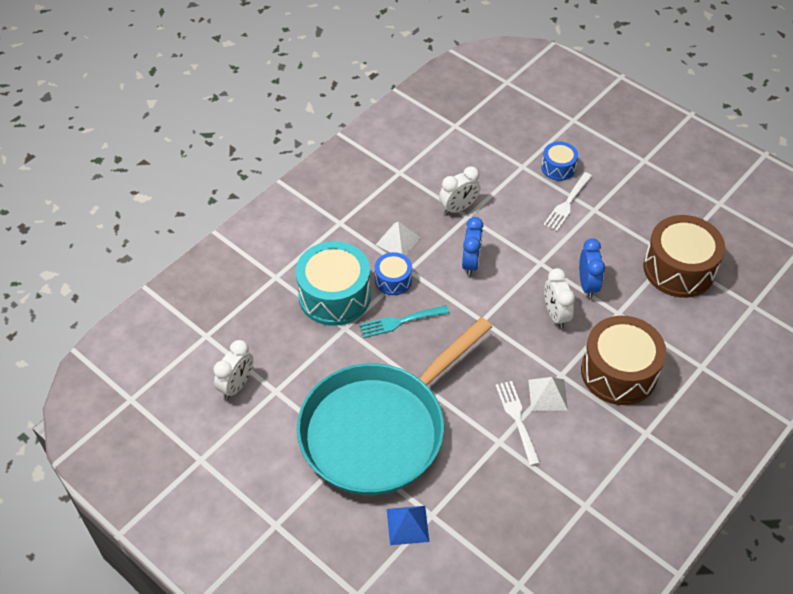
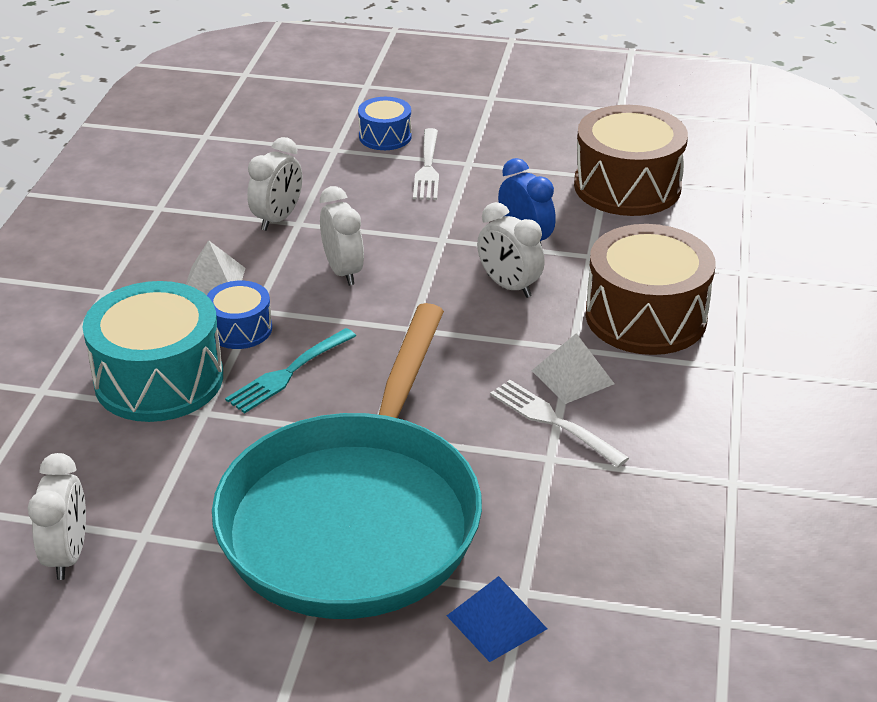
camera: 30 degrees left, 15 degrees down
blue clock [462,217,484,276] -> white clock [320,186,364,286]

